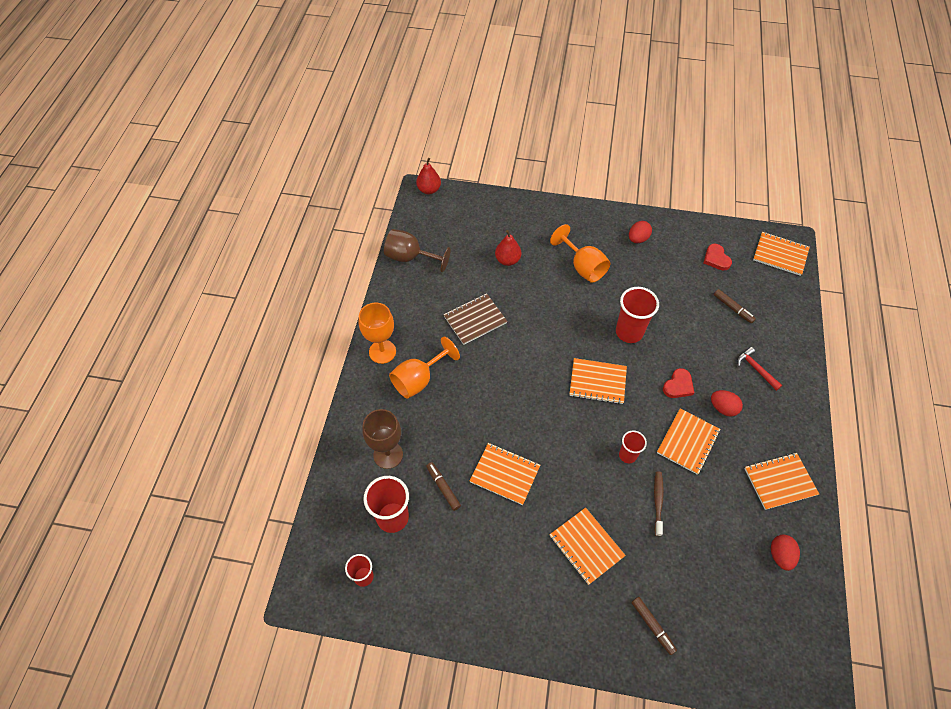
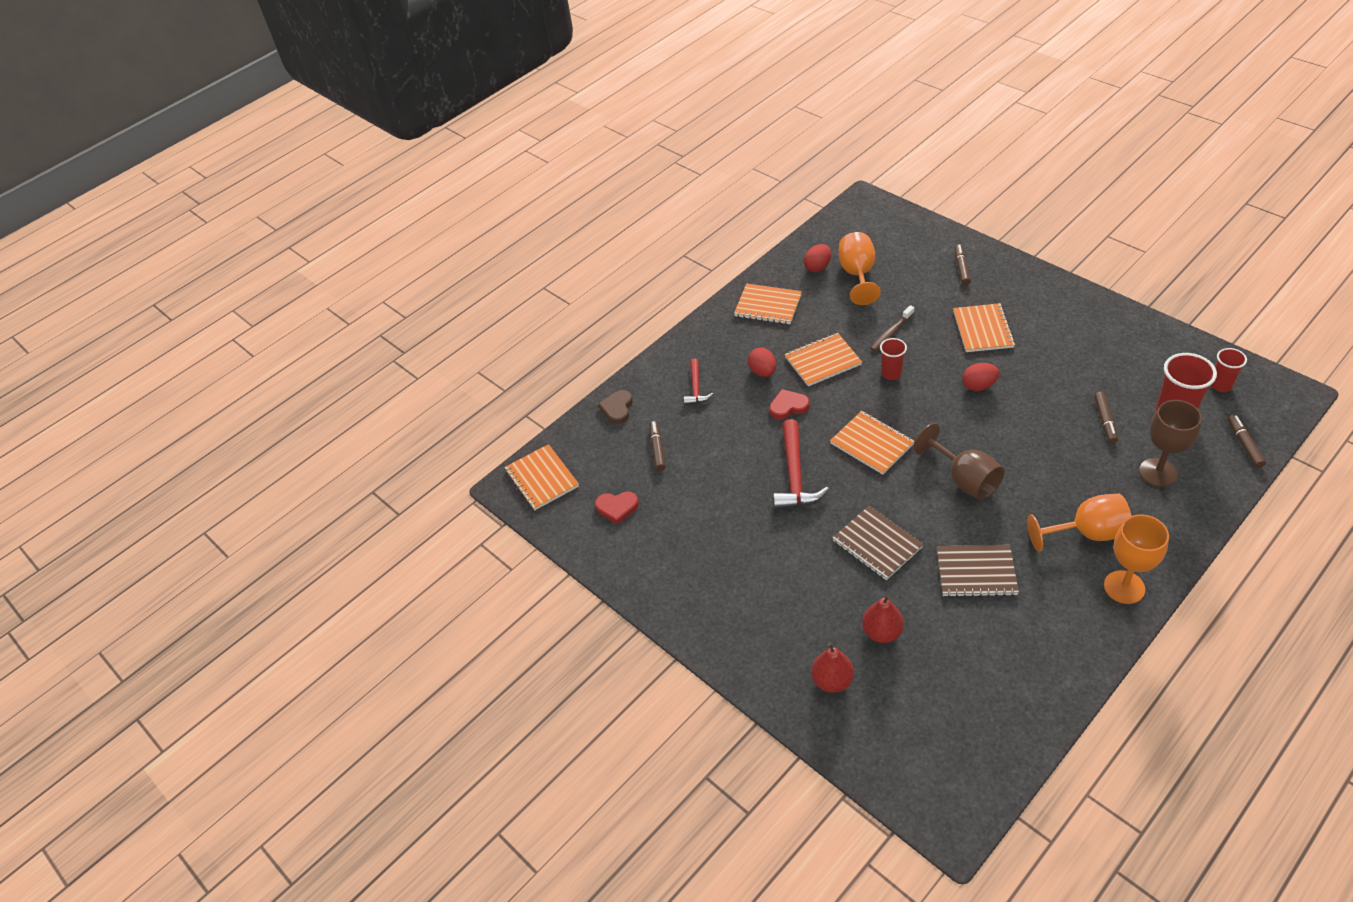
camera: 140 degrees left, 10 degrees down
brown goblet [384,229,451,272] -> brown goblet moved to [914,423,1004,500]
red pear [416,158,441,194] -> red pear moved to [811,642,854,693]
orange notebook [470,443,540,505] -> none
orange goblet [550,224,610,283] -> orange goblet moved to [838,232,881,305]
red cup [616,287,659,343] -> red hammer [773,419,829,510]
red egg [629,221,652,243] -> red egg moved to [962,363,999,391]
red heart [703,244,732,271] -> red heart turned 75 degrees clockwise [595,491,639,525]
none -> brown heart [598,390,633,424]
none -> brown notebook [832,506,924,580]
none -> brown marker [1228,415,1266,468]

